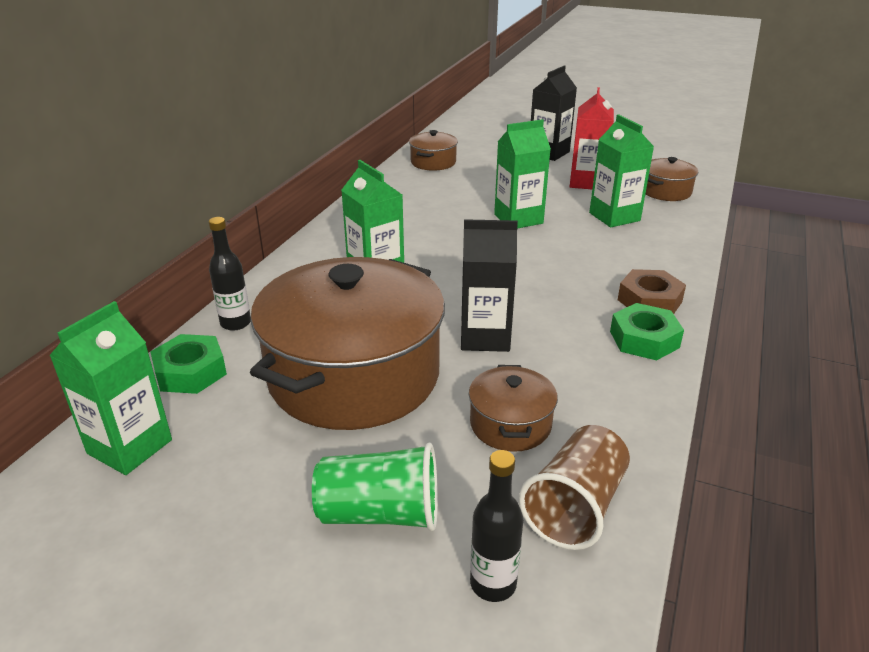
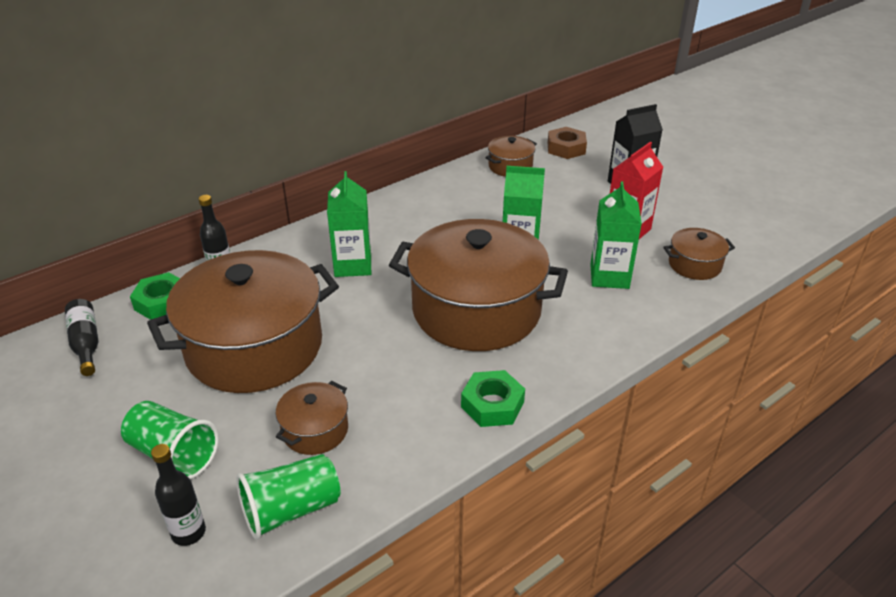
camera: 30 degrees right, 5 degrees up
green carton [49,301,172,475] -> black bottle [65,299,99,376]
black carton [461,219,518,352] -> none
brown cup [519,425,630,550] -> green cup [236,454,340,540]
brown nut [618,269,686,314] -> brown nut moved to [548,127,587,159]
none -> brown pot [389,219,568,351]

